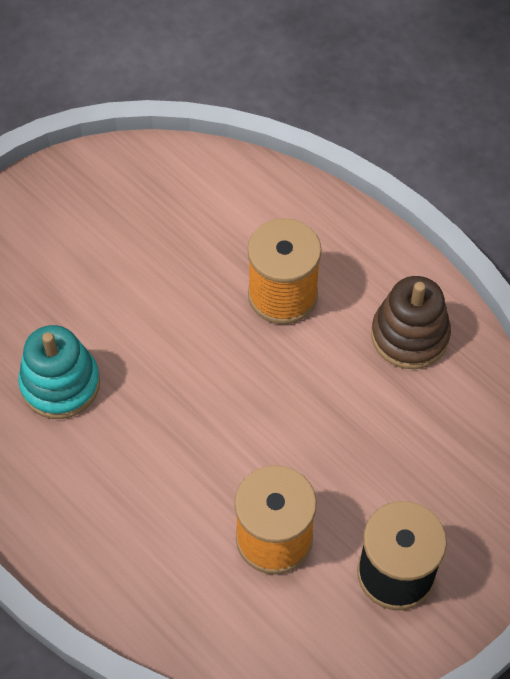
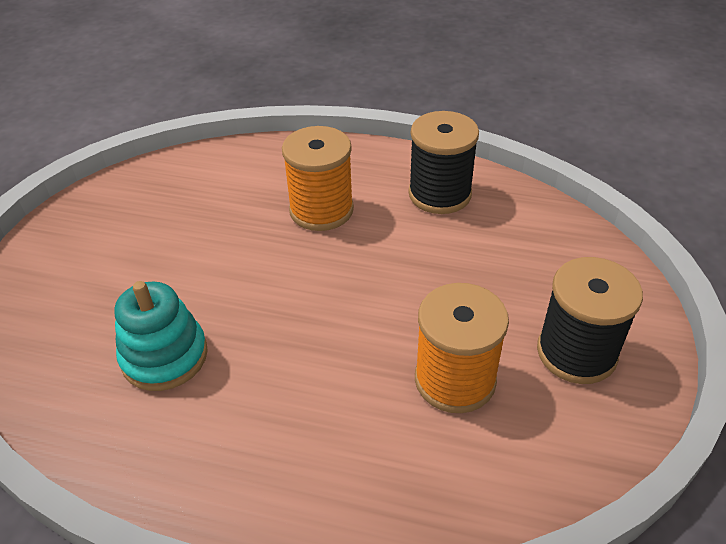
camera: 30 degrees left, 15 degrees down
brown stacking toy [371,276,451,369] -> black spool [408,111,479,214]

